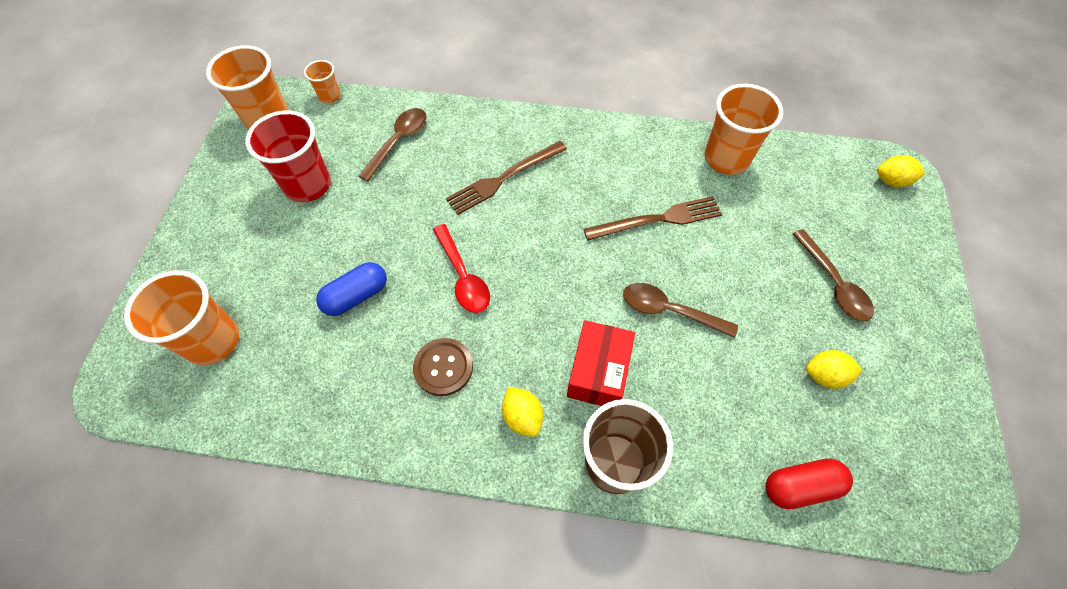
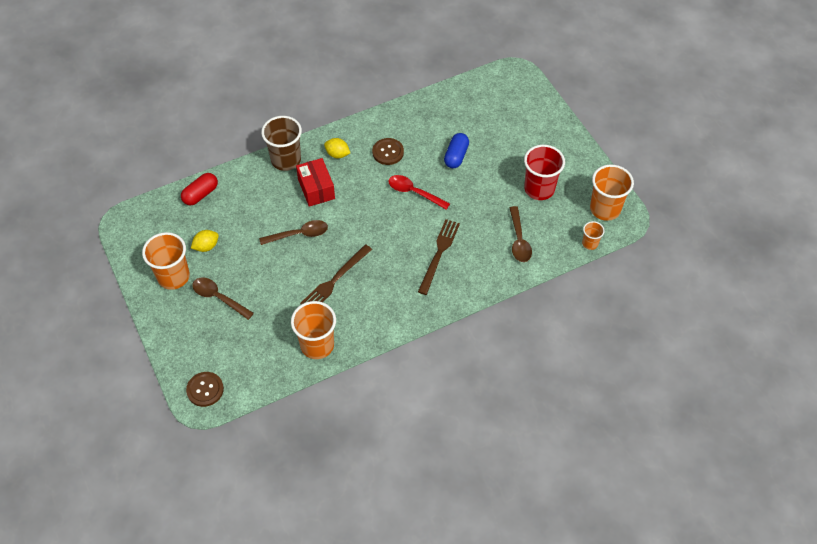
camera: 145 degrees right, 5 degrees down
orange cup [124,270,239,366] -> orange cup moved to [142,232,190,290]
yellow lemon [877,155,925,188] -> brown button [186,372,224,407]

